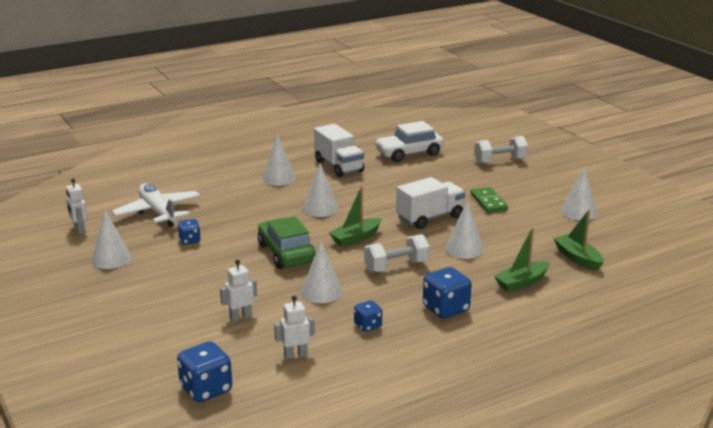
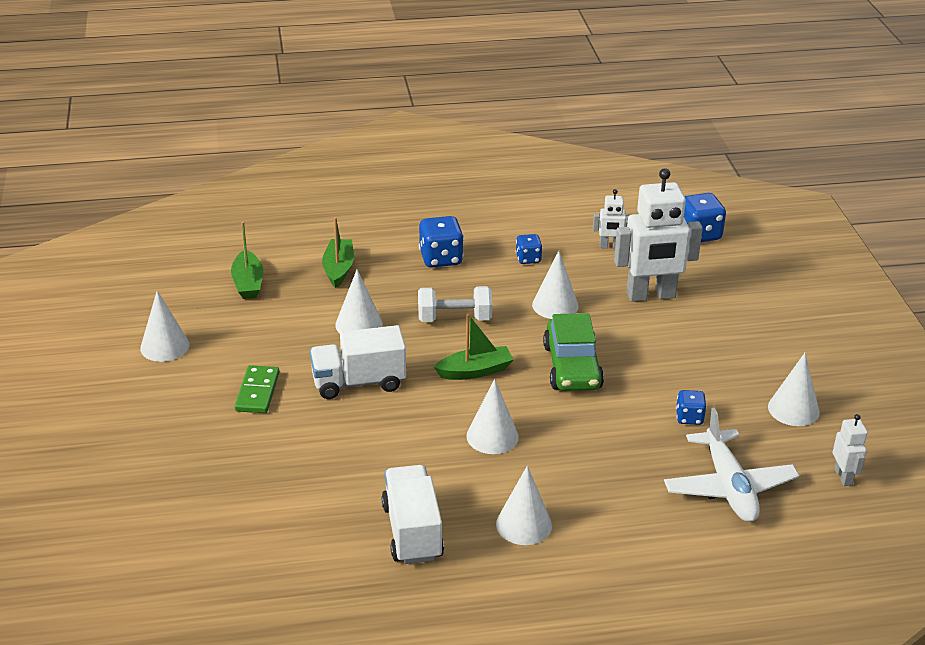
camera: 160 degrees left, 10 degrees up
white robot [220,260,257,321] -> white robot [614,168,703,302], size x2.09
white car [375,121,444,162] -> none
white dumbbell [474,136,528,164] -> none
green boat [494,227,550,292] -> green boat turned 75 degrees counterclockwise [322,217,354,288]

